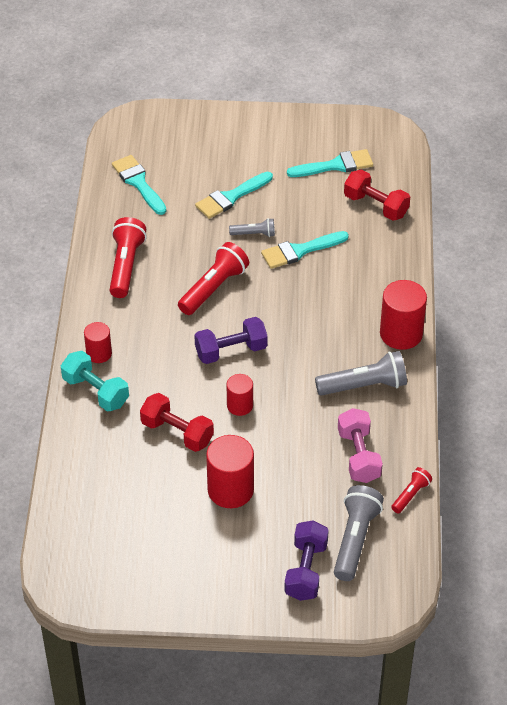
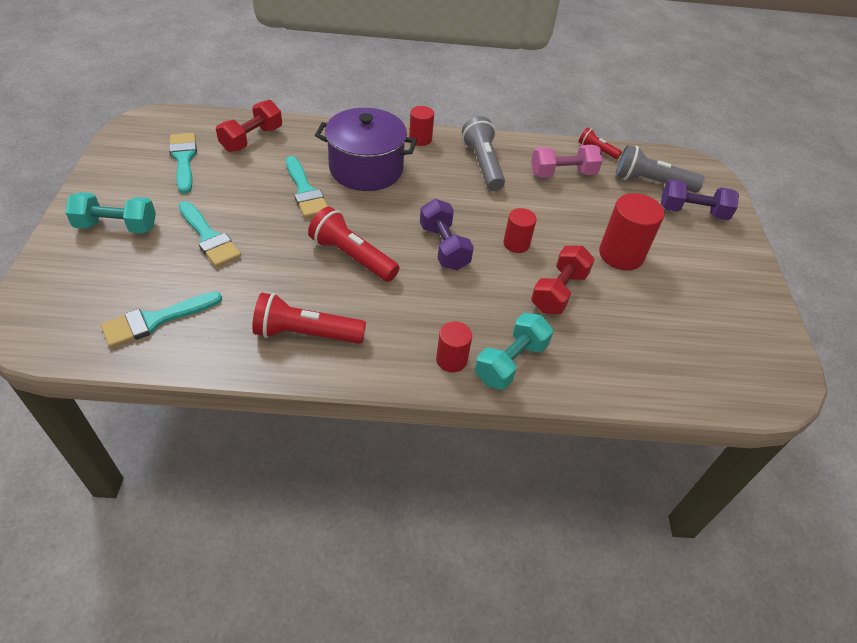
camera: 95 degrees left, 0 degrees up
grey flashlight [229,218,275,237] -> none
red cylinder [380,280,427,350] -> red cylinder [409,106,434,146], size x0.59
none -> turquoise dumbbell [65,192,156,234]
none -> purple pot [315,108,417,191]

